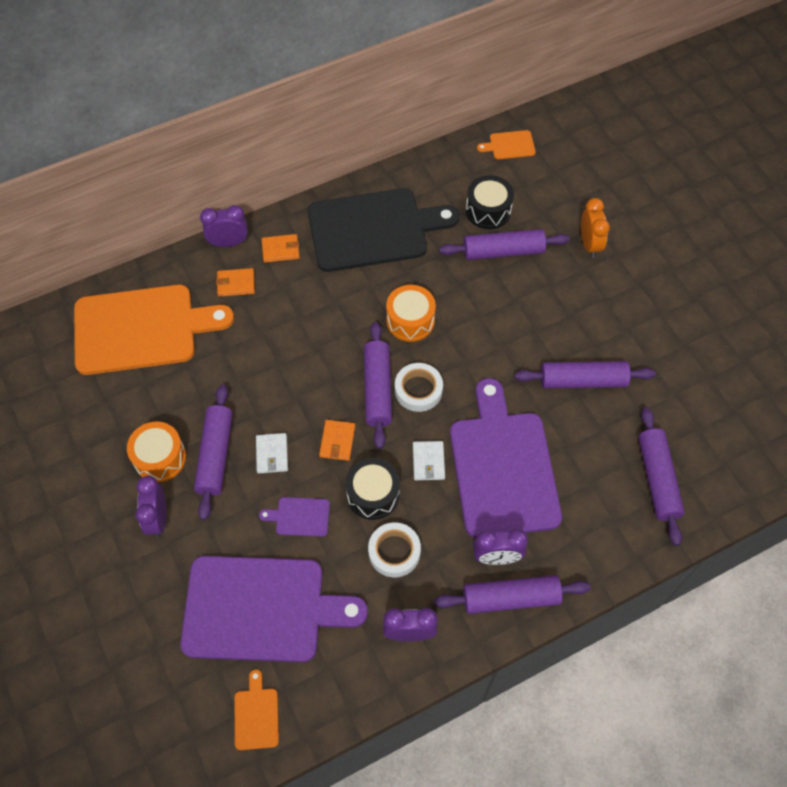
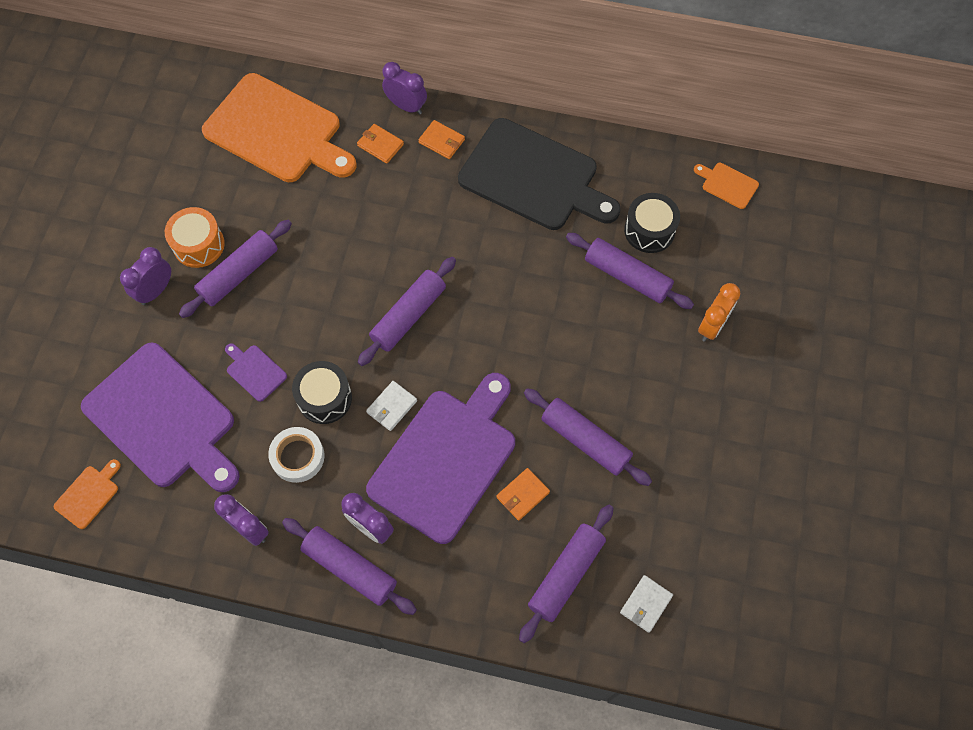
camera: 40 degrees right, 5 degrees up
white wallet [256,433,288,474] -> white wallet moved to [620,575,673,633]
orange wallet [319,420,355,461] -> orange wallet moved to [496,468,550,521]
orange drum [386,285,436,342] -> none
white tape [395,363,443,412] -> none

